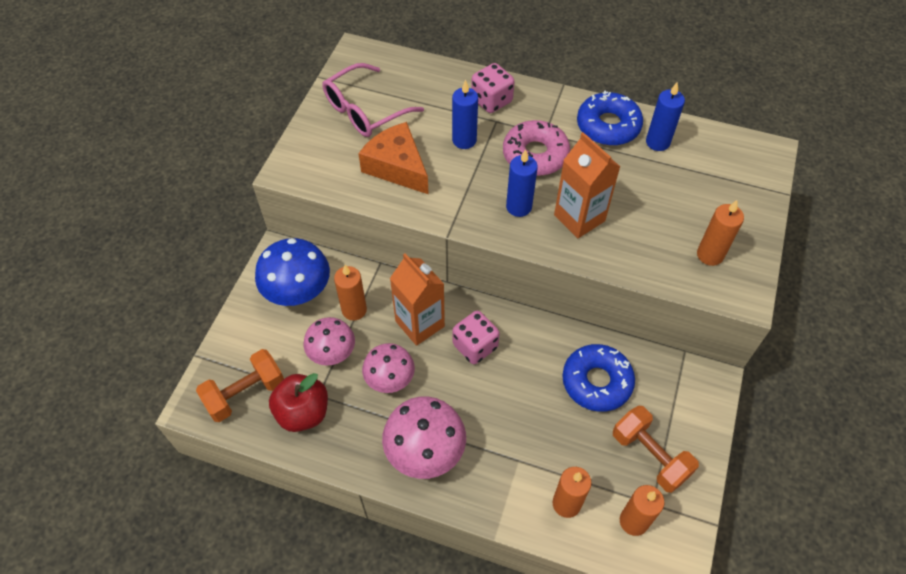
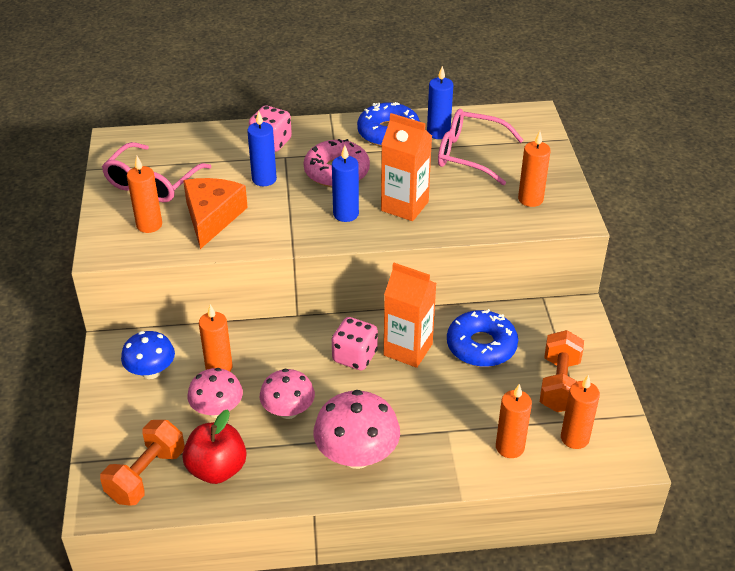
camera: 25 degrees left, 15 degrees down
blue mushroom [255,238,330,306] -> blue mushroom [121,331,175,379], size x0.67
orange cheese [358,122,429,194] -> orange cheese turned 75 degrees clockwise [183,178,248,249]
orange carton [390,253,445,346] -> orange carton moved to [384,263,436,368]
orange dumbbell [613,406,699,493] -> orange dumbbell turned 75 degrees clockwise [540,330,584,412]
none -> orange candle [127,156,162,233]
none -> pink glasses [438,109,524,185]

